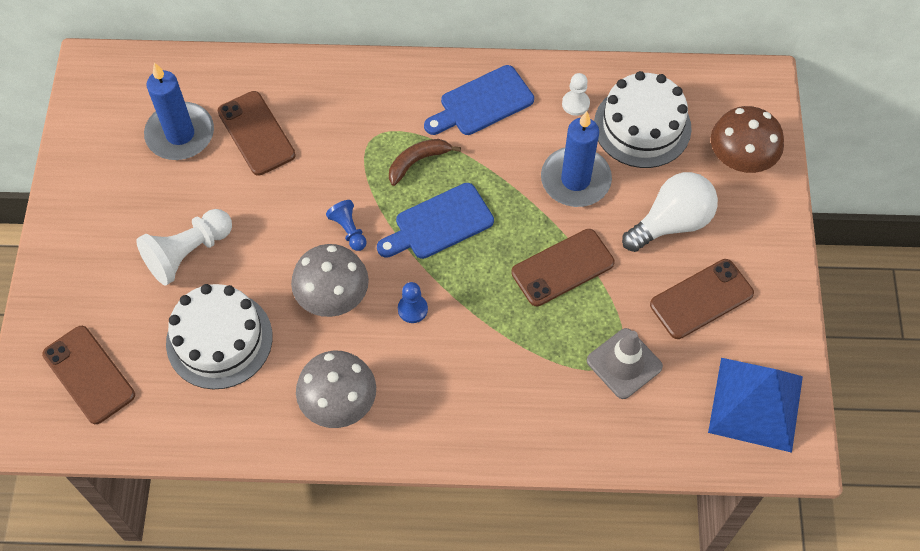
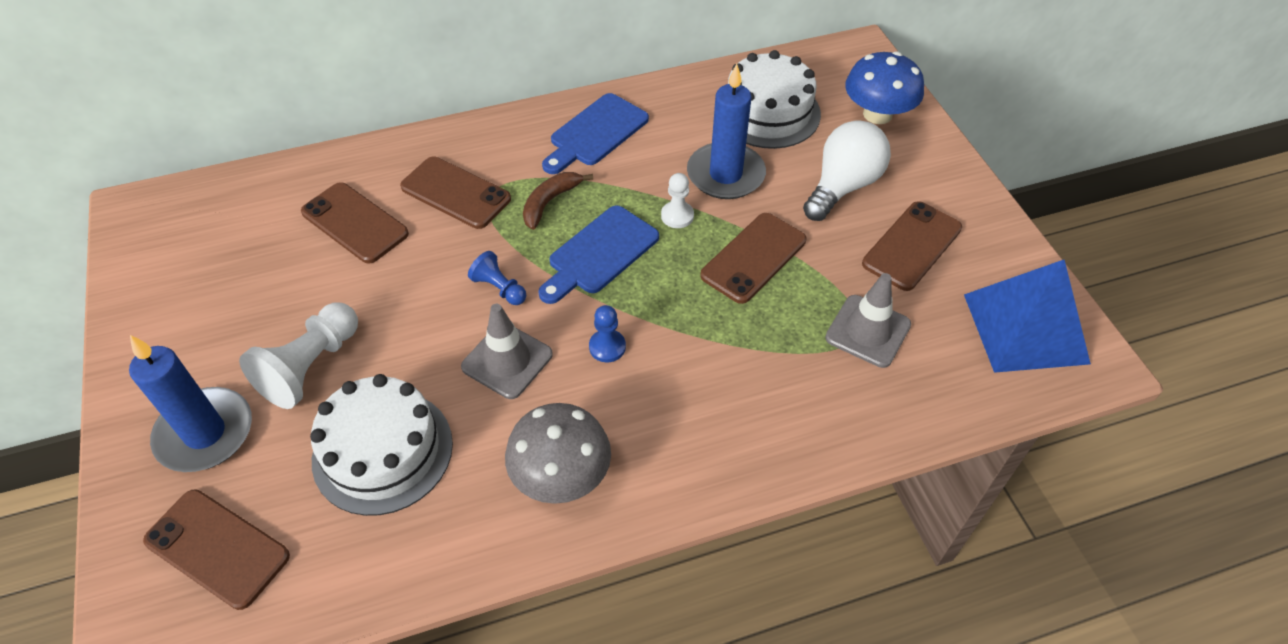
camera: 20 degrees left, 10 degrees down
blue candle [144,62,214,160] -> blue candle moved to [129,335,252,472]
grey mushroom [291,244,369,317] -> grey traffic cone [461,304,553,399]
white pawn [562,73,590,116] -> white pawn moved to [661,173,694,228]
brown mushroom [711,106,784,173] -> blue mushroom [845,51,924,124]
none -> brown phone [400,157,511,229]

